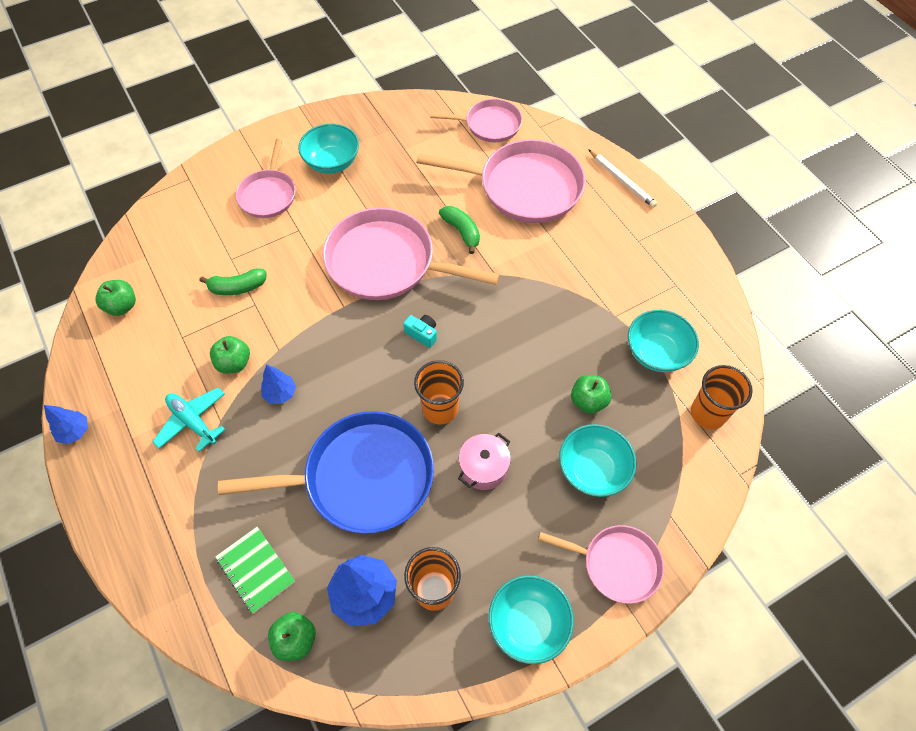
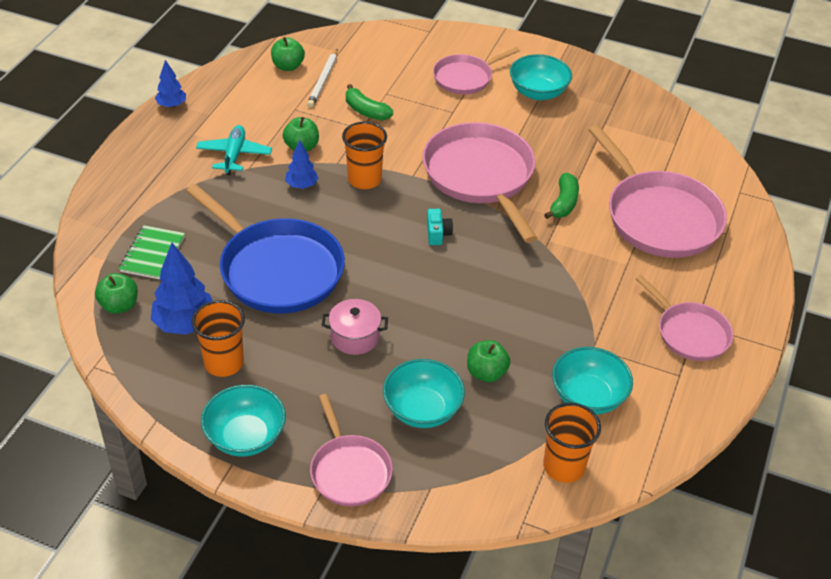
camera: 50 degrees right, 15 degrees down
orange cup [414,360,464,424] -> orange cup moved to [342,122,387,189]
pink pan [431,99,522,142] -> pink pan moved to [635,275,733,361]
white pencil [588,149,657,208] -> white pencil moved to [307,49,338,108]

